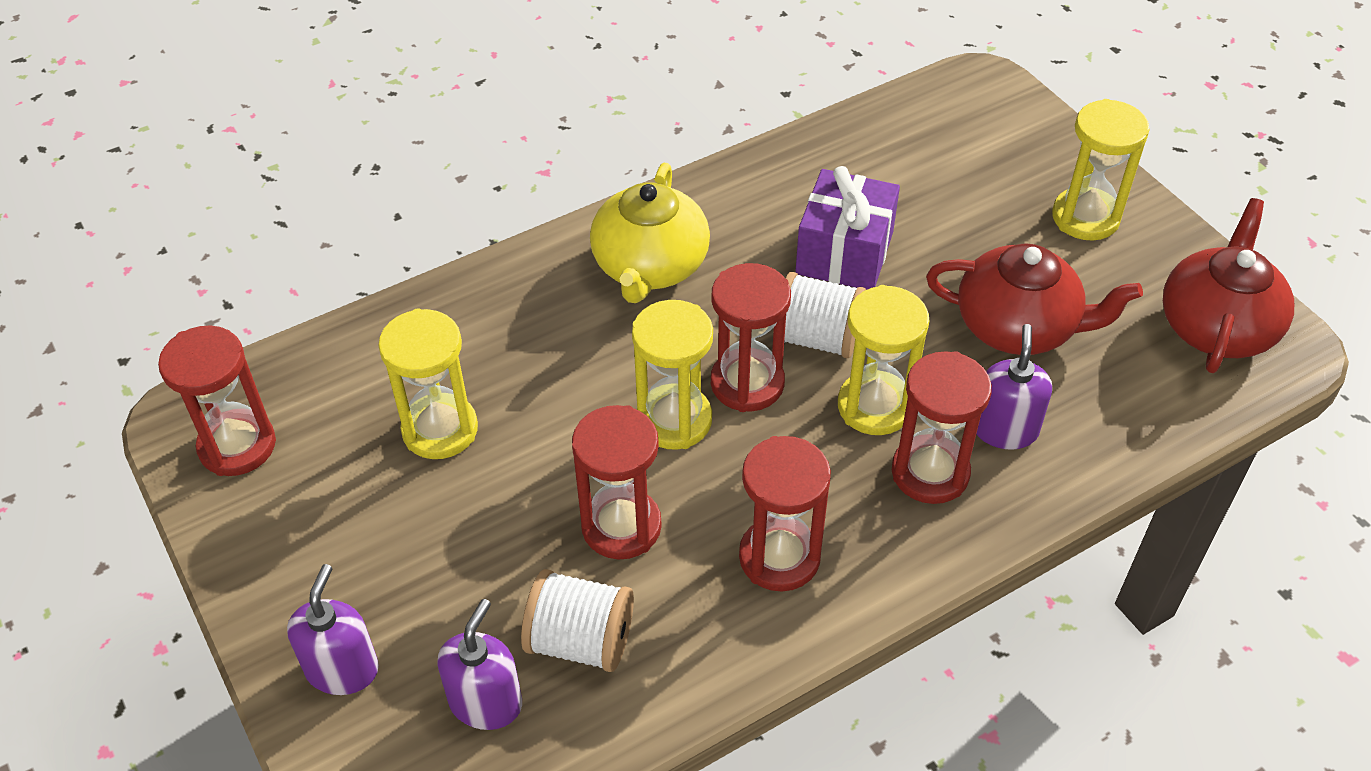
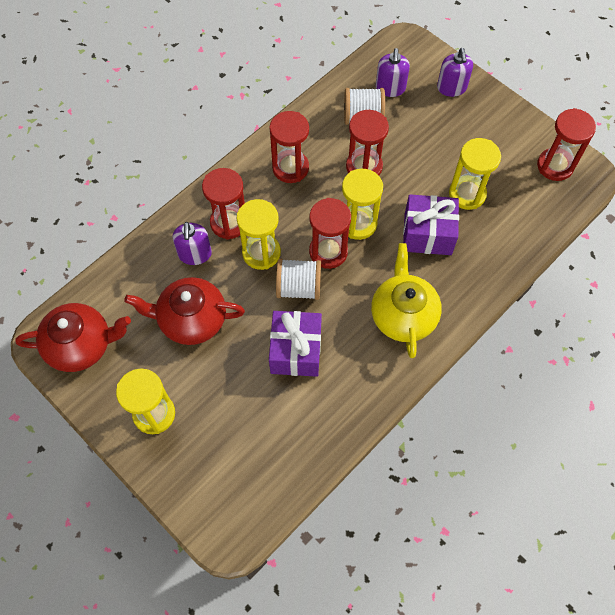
camera: 165 degrees right, 15 degrees up
red teapot [1163,198,1294,373] -> red teapot turned 105 degrees counterclockwise [15,303,131,372]
none -> purple gift [403,194,459,255]

